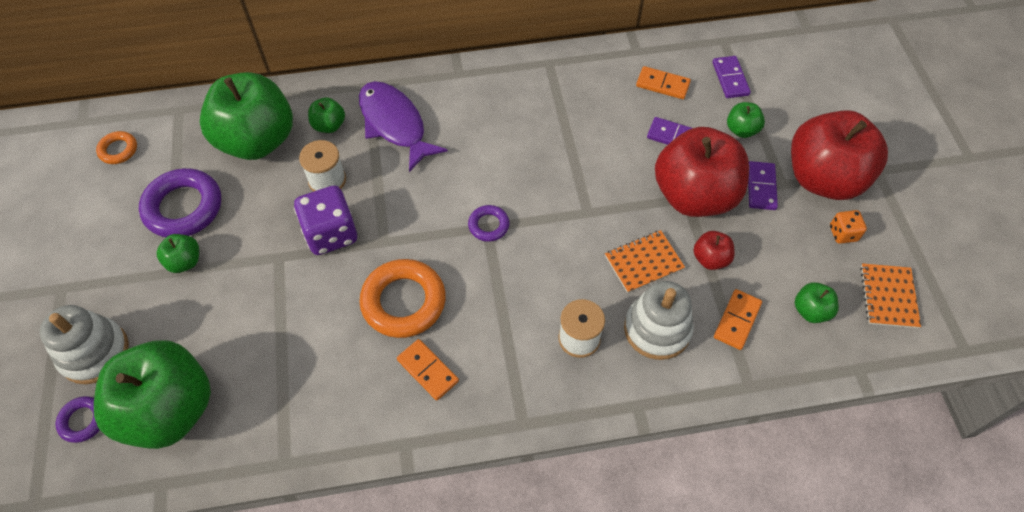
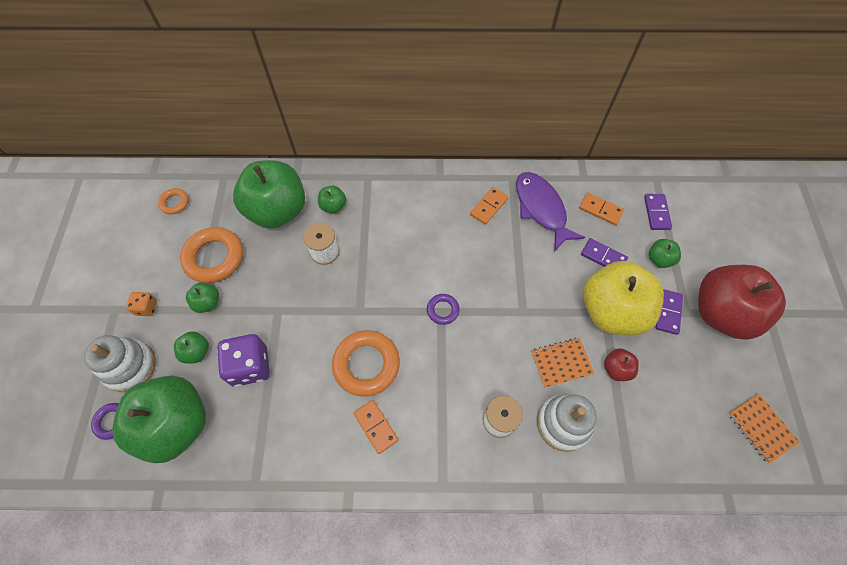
camera: 10 degrees right, 5 degrees up
purple ring [139,168,221,237] -> orange ring [180,227,243,283]
purple dice [294,186,357,255] -> purple dice moved to [217,334,270,387]
purple fish [359,81,448,172] -> purple fish moved to [516,172,585,252]
red apple [655,127,749,217] -> yellow apple [583,261,664,335]
orange domino [714,289,762,350] -> orange domino moved to [470,187,508,225]
green apple [795,282,839,323] -> green apple moved to [174,331,209,364]
orange dice [830,210,867,244] -> orange dice moved to [126,292,157,316]
orange notebook [860,263,921,328] -> orange notebook turned 45 degrees counterclockwise [728,394,800,464]

